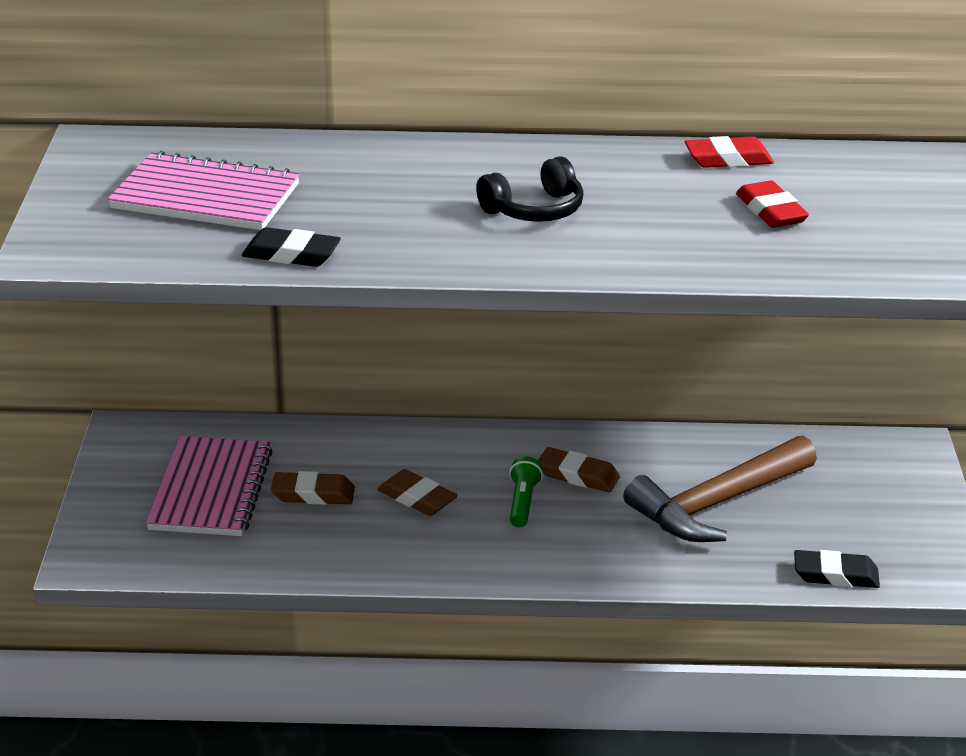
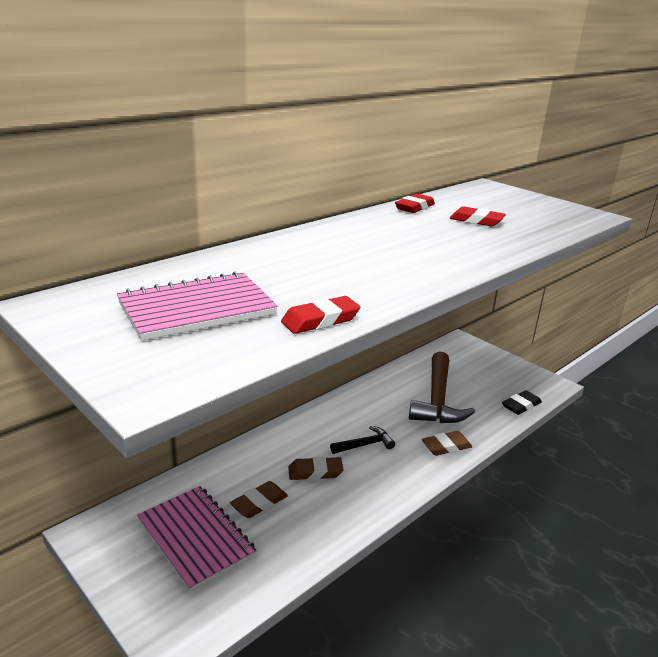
camera: 45 degrees left, 5 degrees down
black eraser [242,227,341,267] -> red eraser [281,296,360,334]
black headphones [476,157,584,222] -> none
green flashlight [509,456,543,527] -> black hammer [330,426,395,454]
brown eraser [538,447,620,492] -> brown eraser moved to [422,431,472,456]

